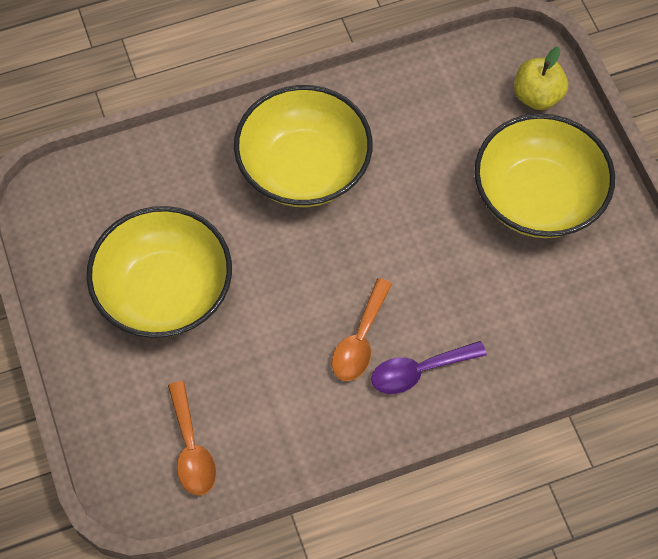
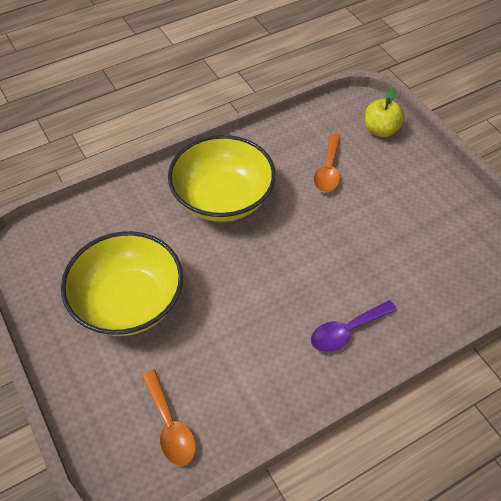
camera: 10 degrees left, 10 degrees down
orange spoon [332,278,392,381] -> orange spoon moved to [314,134,341,192]
yellow bowl [474,114,615,238] -> none

